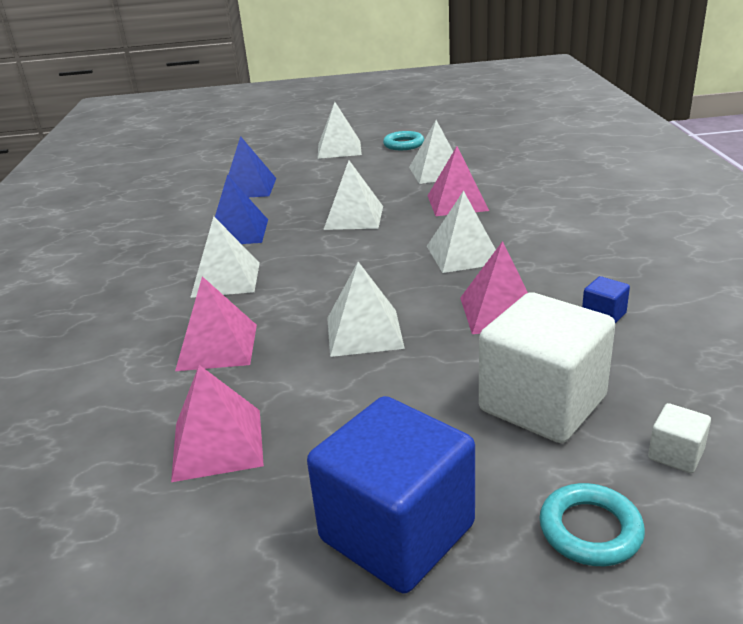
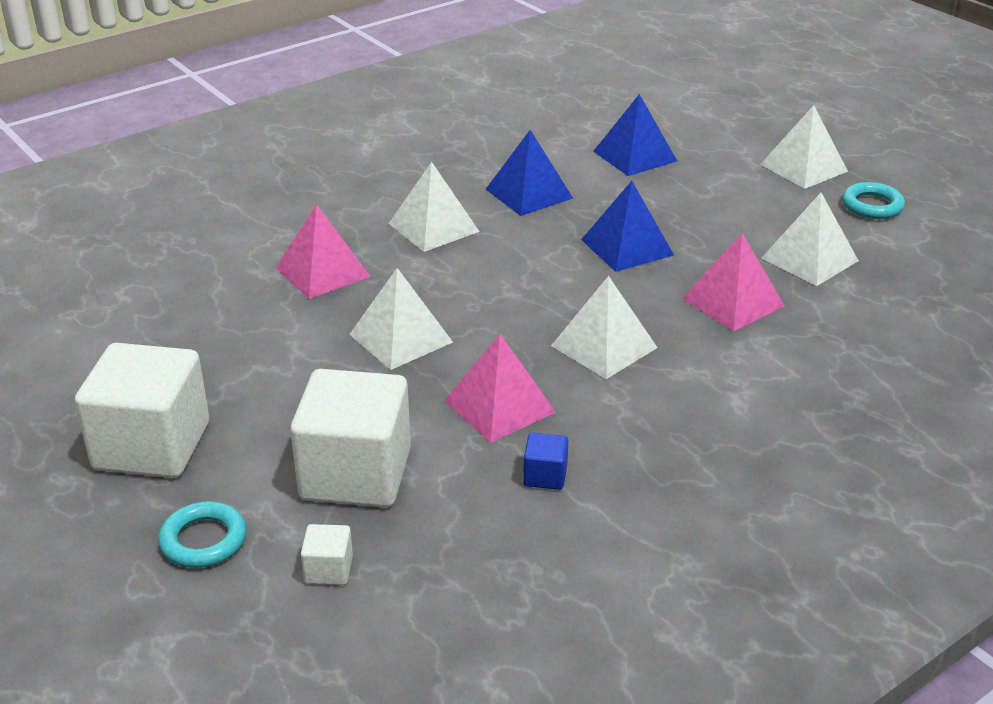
camera: 55 degrees right, 5 degrees up
pink pyramid [171,365,264,482] -> none
blue cube [307,396,475,594] -> white cube [75,343,209,478]
white pyramid [323,161,383,230] -> blue pyramid [581,181,674,272]

